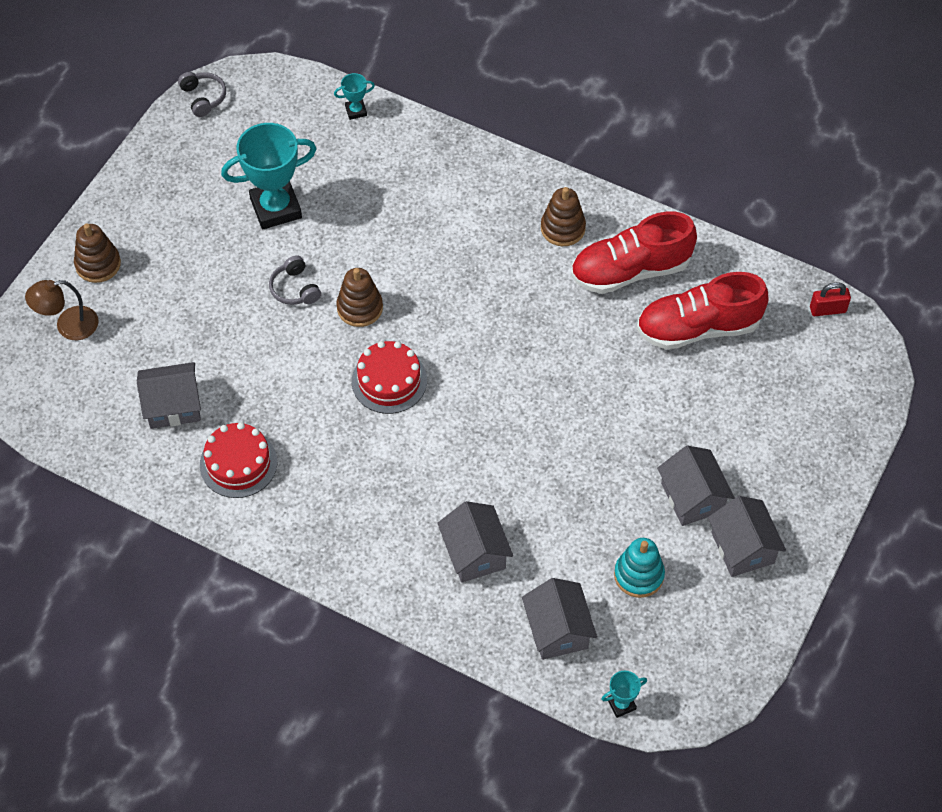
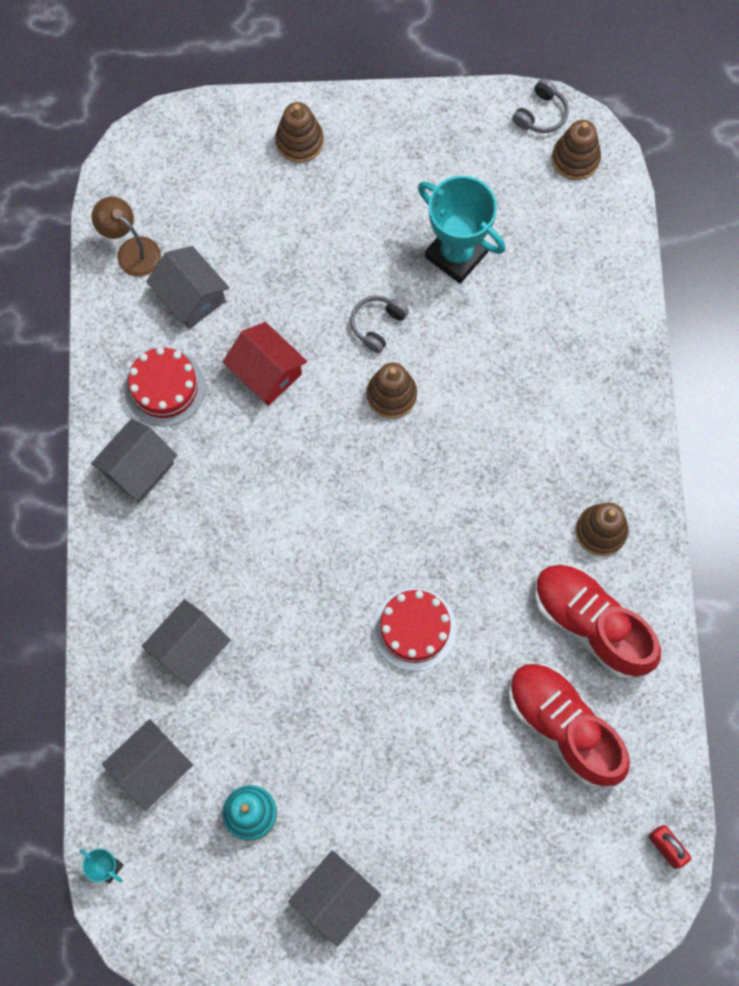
camera: 60 degrees right, 15 degrees up
brown lamp [25,280,99,340] -> brown lamp moved to [92,196,161,277]
turquoise trophy [334,73,375,120] -> none
red cake [352,341,427,414] -> red cake moved to [373,588,457,671]
grey house [657,445,735,526] -> grey house moved to [91,419,177,503]
none -> red house [222,322,307,406]
none -> brown stacking toy [552,120,601,180]

